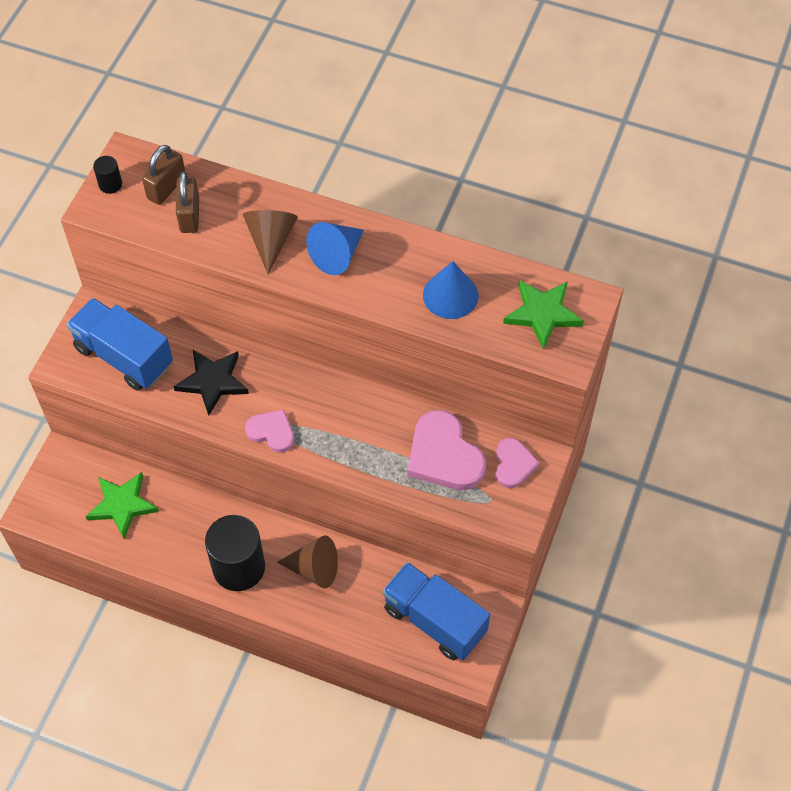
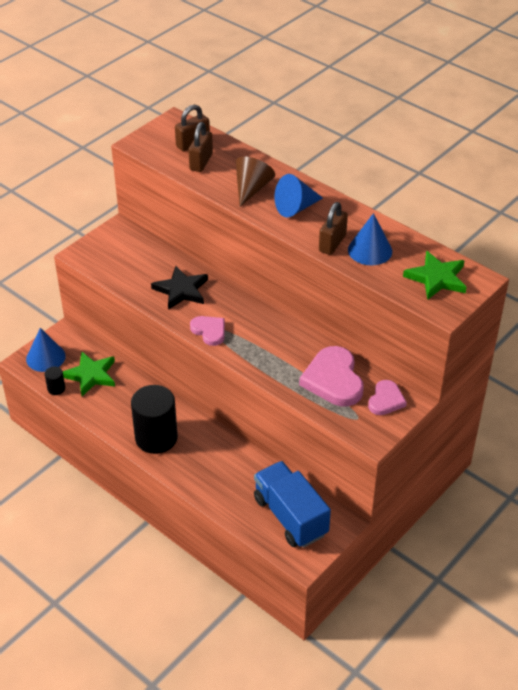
camera: 20 degrees right, 15 degrees down
blue truck [67,298,173,391] -> none
black cylinder [93,156,122,194] -> black cylinder moved to [45,366,65,395]
brown cone [277,536,338,588] -> none
none -> blue cone [26,328,66,372]
none -> brown padlock [319,202,348,255]

